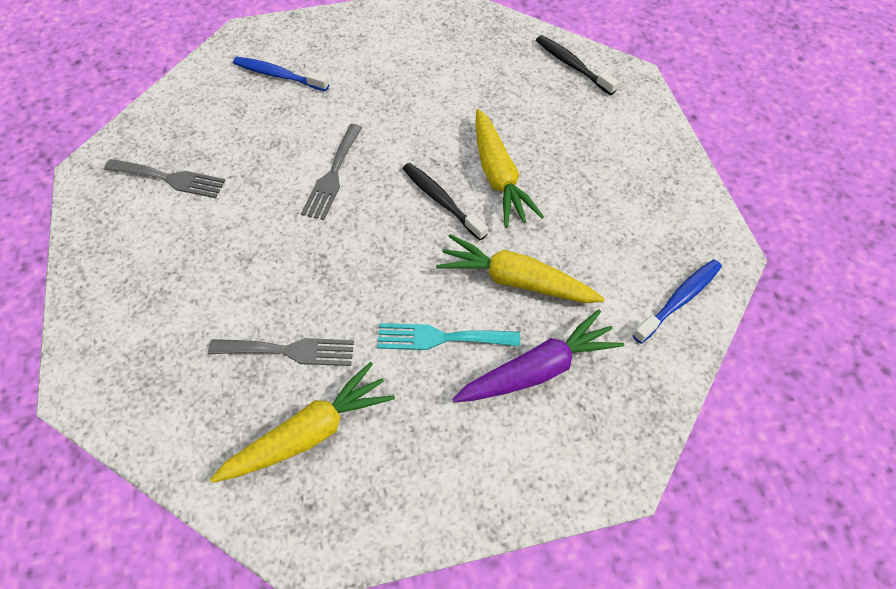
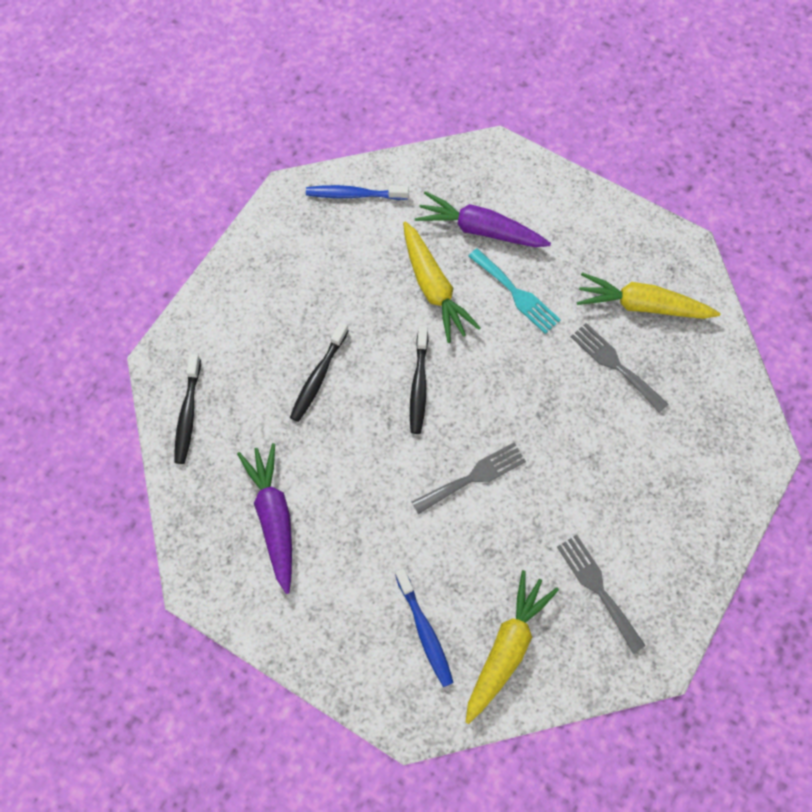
camera: 135 degrees left, 10 degrees up
yellow carrot [475,109,544,227] -> yellow carrot moved to [466,570,559,724]
none -> purple carrot [237,443,292,594]
none -> black toothbrush [290,322,349,422]

